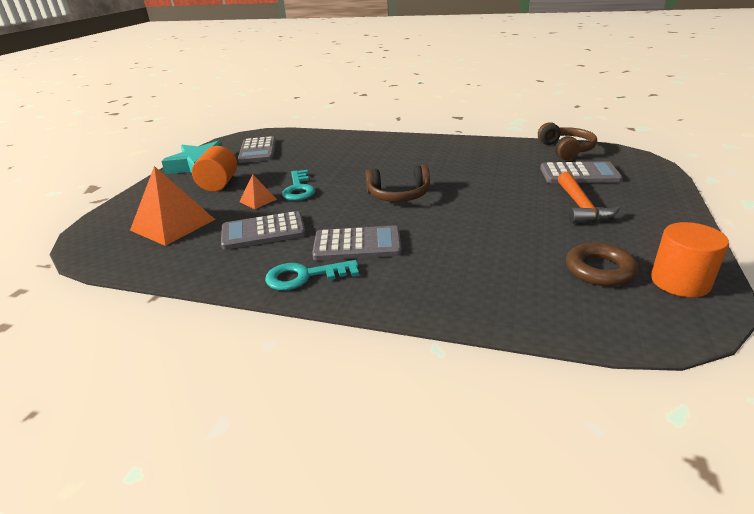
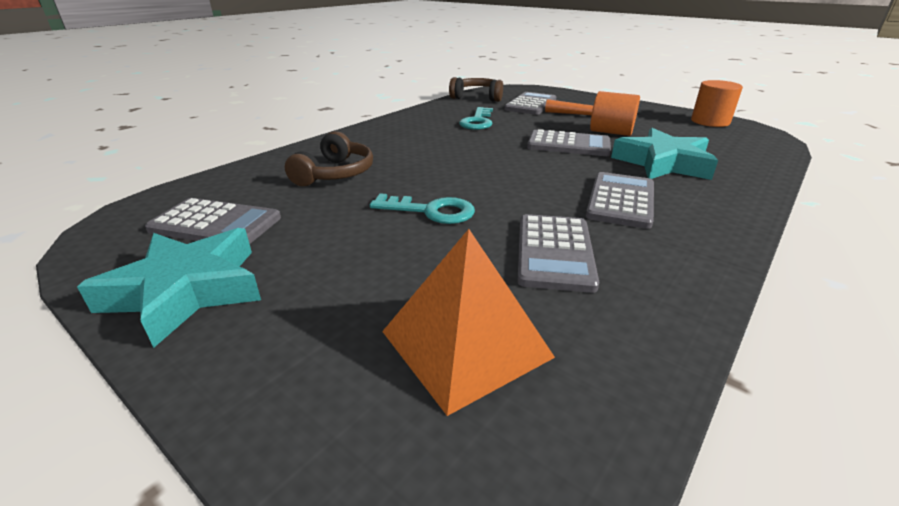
camera: 70 degrees left, 0 degrees up
orange cylinder [192,146,237,191] -> orange cylinder moved to [590,91,640,136]
orange pyramid [239,174,277,209] -> none
turquoise key [265,260,359,290] -> turquoise key moved to [459,107,493,130]
brown headphones [366,165,430,202] -> brown headphones moved to [285,131,373,186]
brown ring [566,243,638,286] -> none
none -> grey calculator [527,129,611,156]
none -> turquoise star [611,128,718,180]

